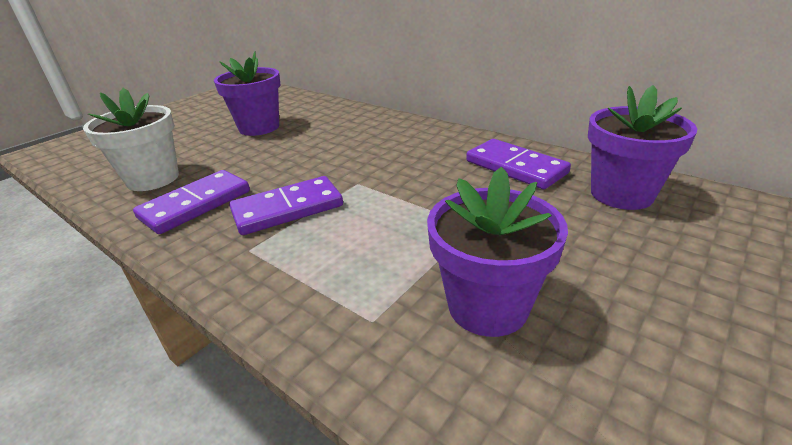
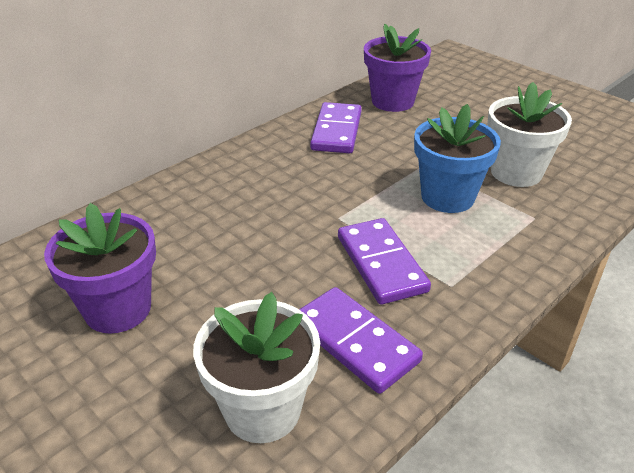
camera: 85 degrees left, 5 degrees up
purple flower pot [427,167,568,337] -> white flower pot [487,82,572,187]
purple domino [466,139,571,189] -> purple domino turned 45 degrees counterclockwise [310,102,362,153]
none -> blue flower pot [414,104,501,213]

